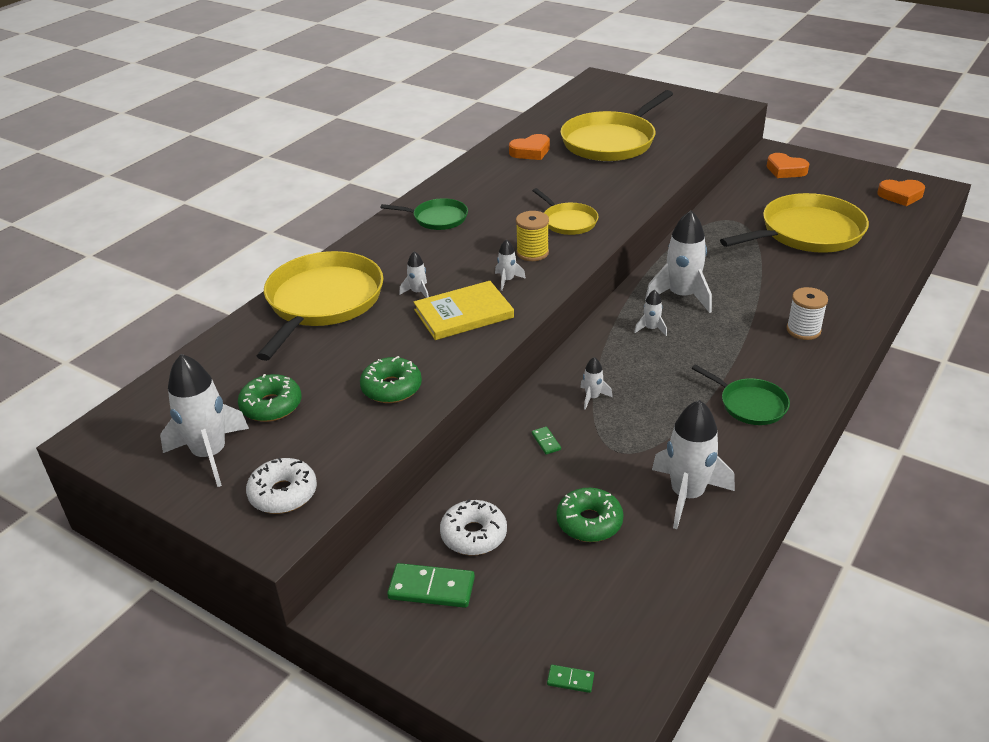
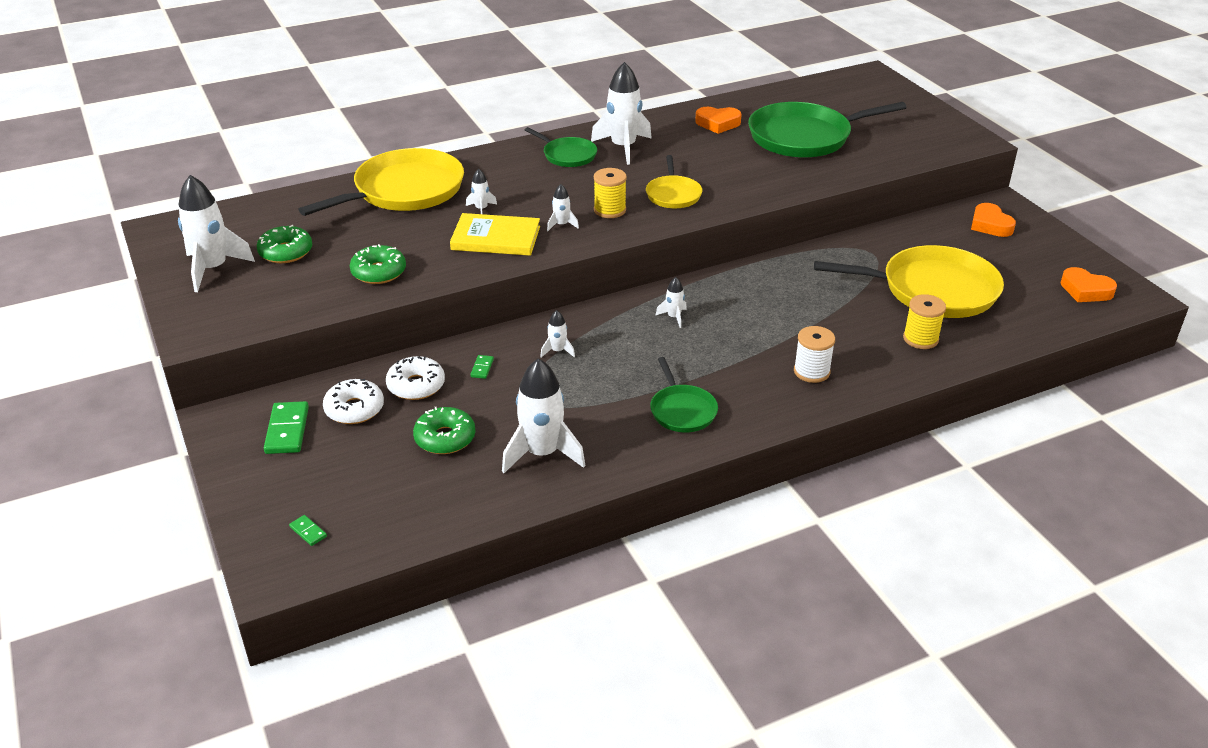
camera: 30 degrees right, 0 degrees up
white donut [246,458,317,514] -> white donut moved to [386,356,445,400]
green domino [387,563,475,608] -> green domino turned 45 degrees clockwise [264,401,309,454]
yellow pan [560,90,673,161] -> green pan [748,102,907,158]
white rocket [645,211,712,313] -> white rocket moved to [591,62,652,165]
none -> yellow spool [903,294,946,349]

